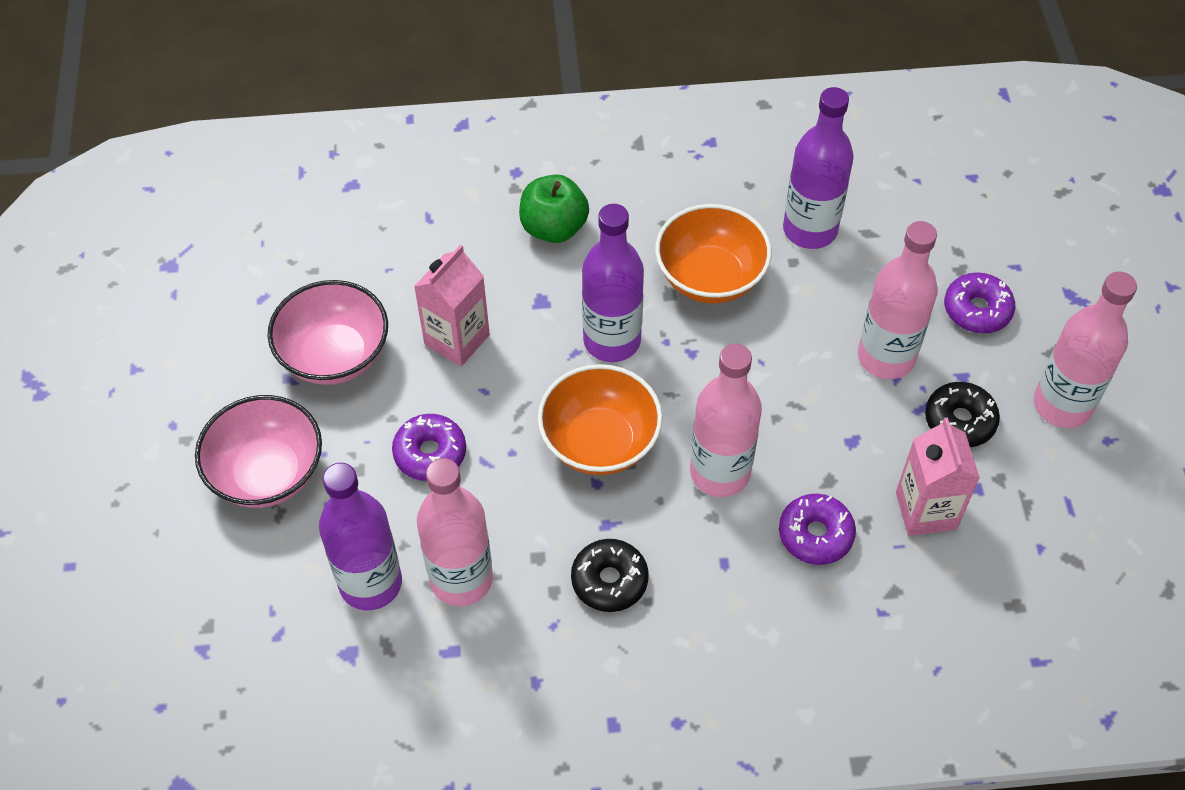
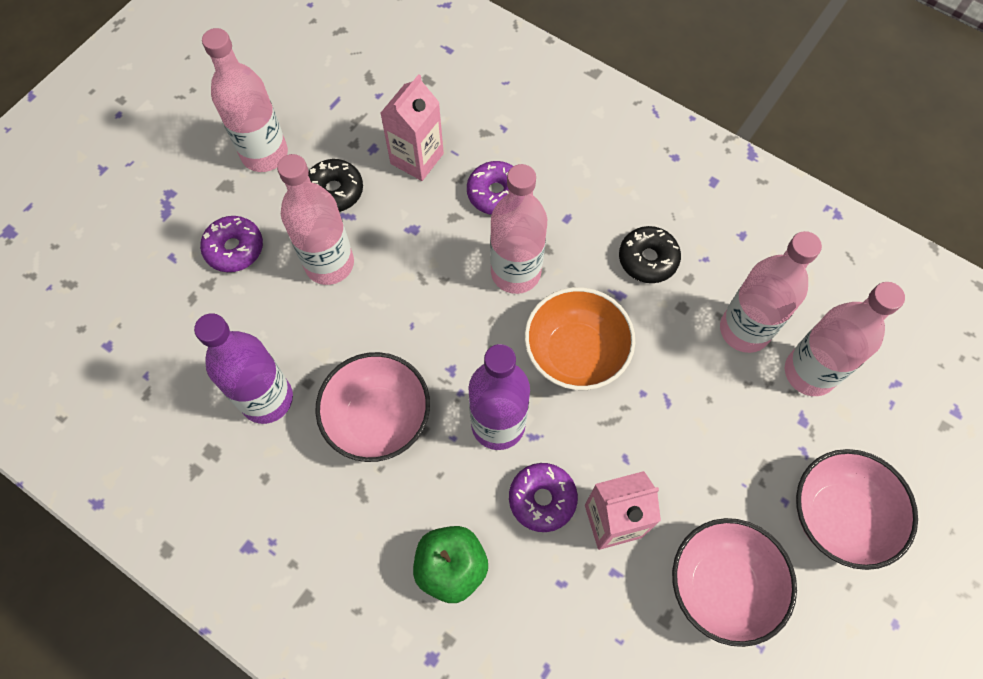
camera: 140 degrees left, 10 degrees up
purple bottle [319,463,402,610] -> pink bottle [785,282,905,396]
purple donut [392,414,466,481] -> purple donut moved to [509,463,578,532]
orange bowl [655,204,772,304] -> pink bowl [315,352,430,462]

